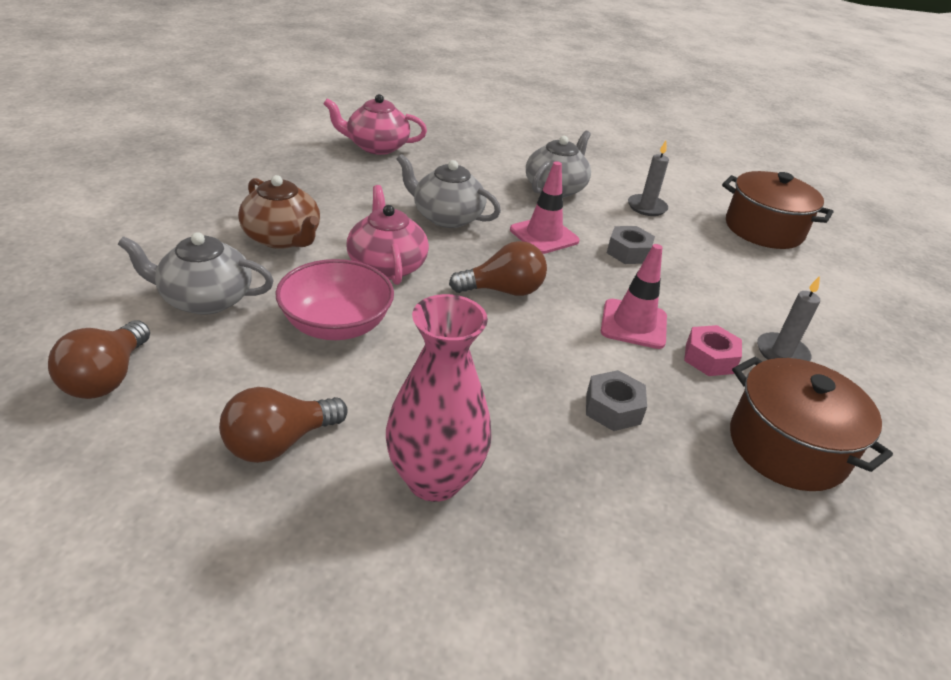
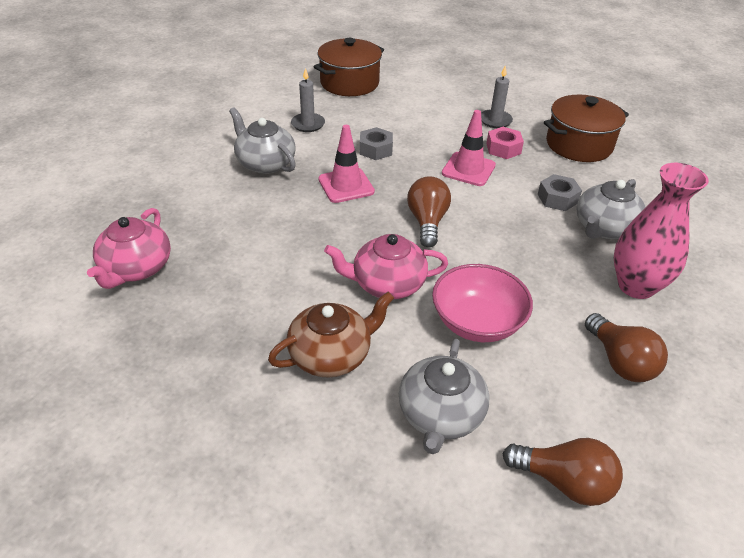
camera: 75 degrees left, 5 degrees up
grey teapot [397,154,501,228] -> grey teapot moved to [576,179,646,239]

